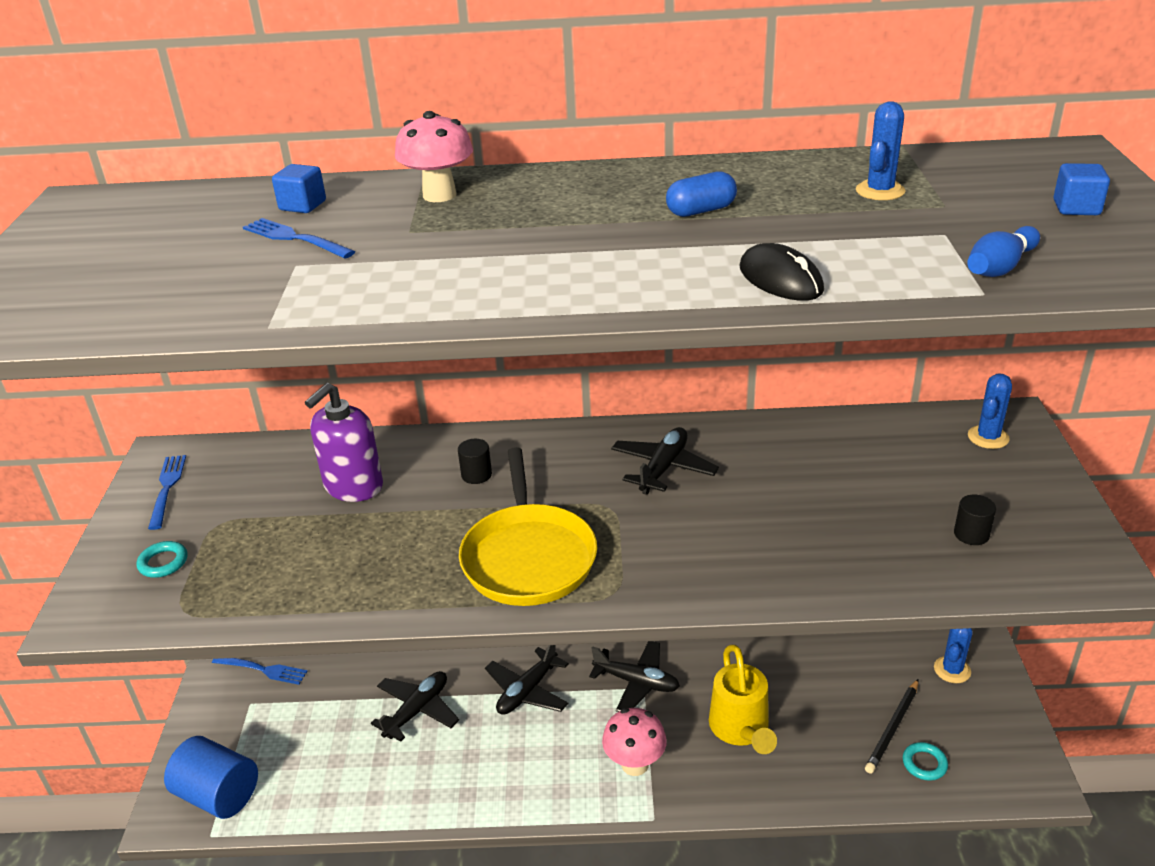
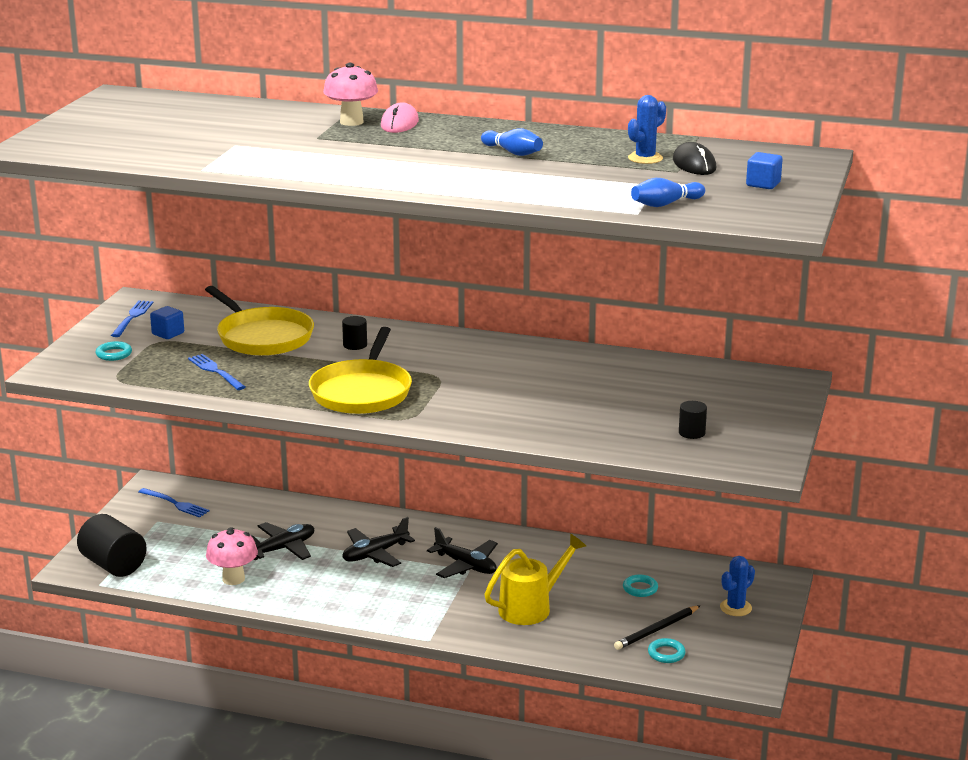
camera: 15 degrees right, 10 degrees down
blue cylinder [164,736,258,819] -> black cylinder [77,514,147,577]
blue fork [243,218,355,259] -> blue fork moved to [188,354,245,390]
blue cube [272,164,326,213] -> blue cube moved to [150,306,184,339]
purple soap dispenser [305,383,383,502] -> yellow pan [205,286,314,356]
pink mushroom [602,708,667,776] -> pink mushroom moved to [206,527,258,585]
black plane [611,427,719,495] -> none
blue capsule [666,171,737,217] -> blue bowling pin [481,129,543,156]
yellow watering can [709,645,777,754] -> yellow watering can turned 135 degrees counterclockwise [484,534,586,625]
black mouse [740,243,824,301] -> black mouse moved to [673,142,716,175]
blue cactus [968,374,1012,449] -> none
none -> pink mouse [381,103,419,133]
none -> turquoise ring [623,575,658,597]

